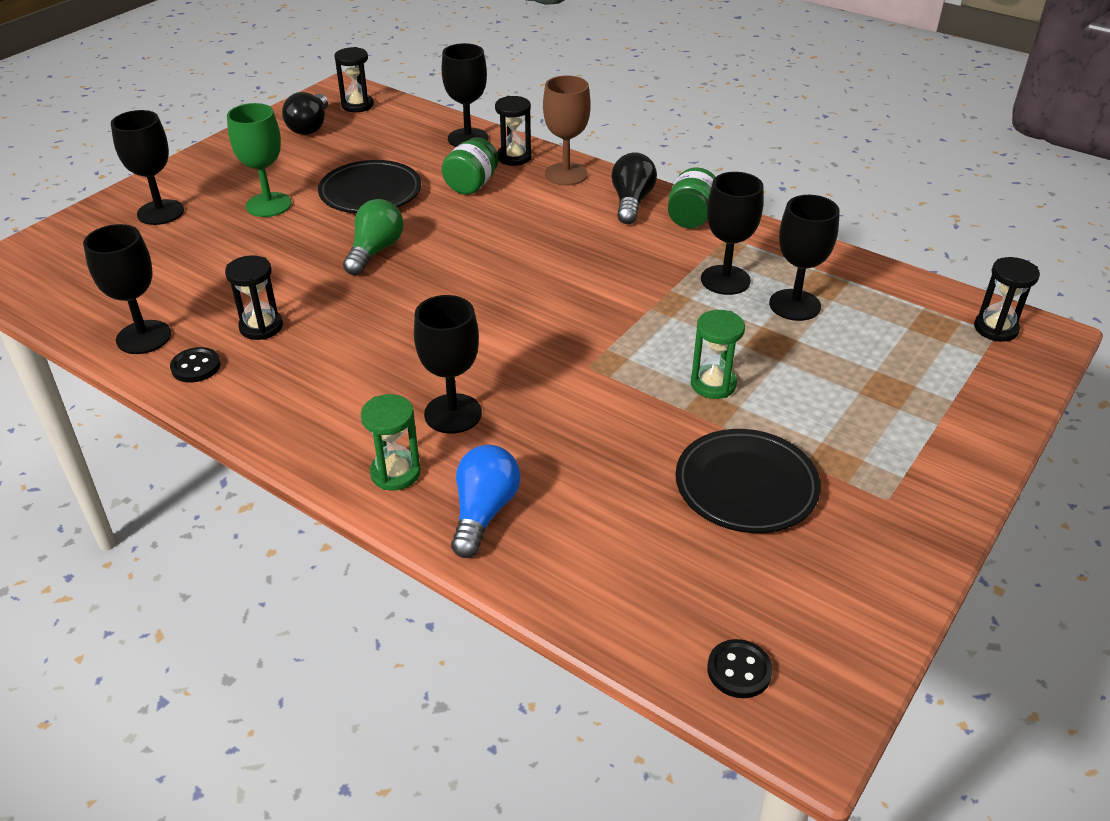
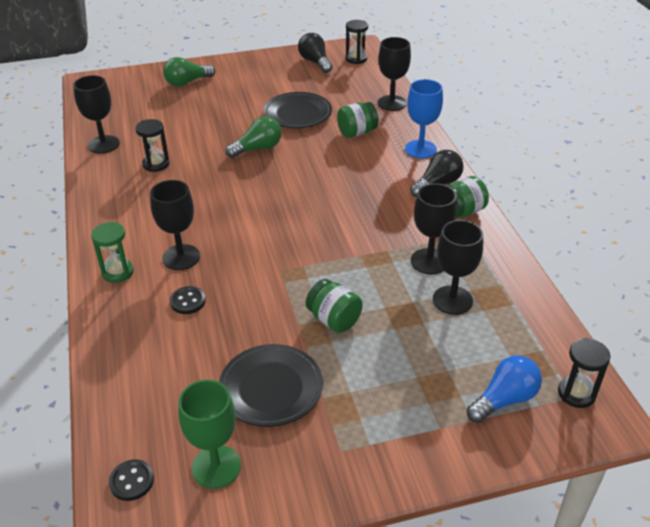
camera: 40 degrees right, 0 degrees up
black goblet [111,110,184,225] -> green light bulb [163,57,215,86]
black button [170,347,221,382] -> black button moved to [170,286,206,314]
green goblet [227,103,292,217] -> green goblet moved to [179,380,241,489]
black light bulb [282,92,328,135] -> black light bulb turned 105 degrees clockwise [298,33,333,73]
blue light bulb [451,445,520,558] -> blue light bulb moved to [467,355,542,423]
black hourglass [495,96,532,166] -> none
brown goblet [543,75,591,186] -> blue goblet [405,79,443,159]
green hourglass [691,310,745,399] -> green jar [306,279,362,333]

